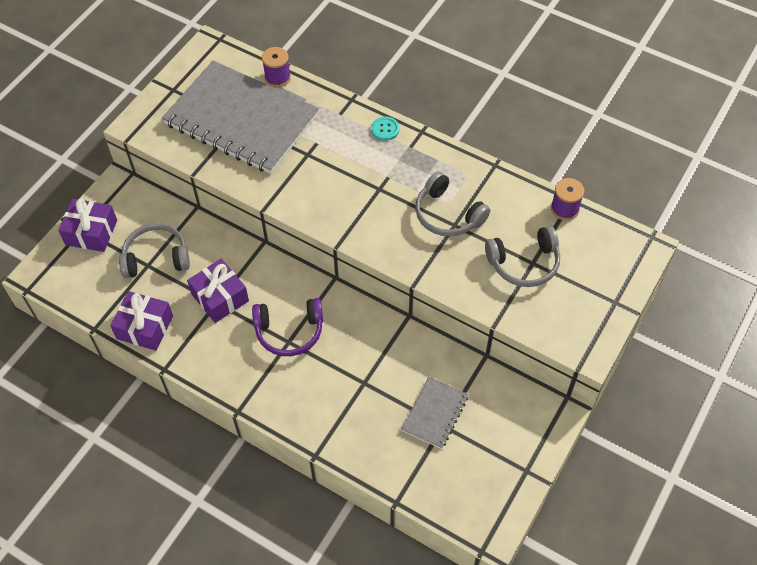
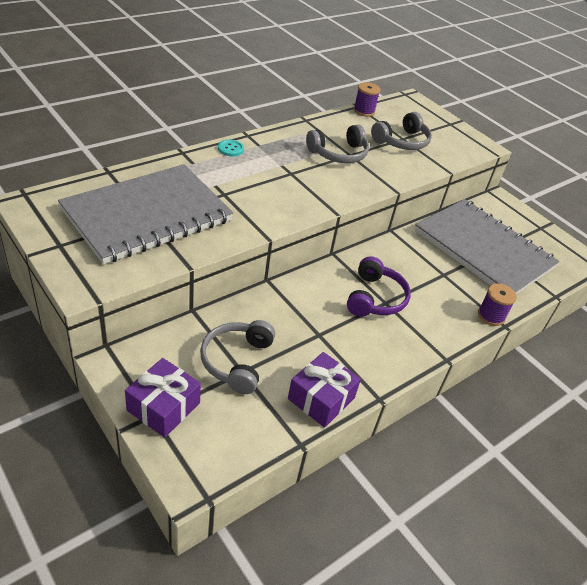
camera: 75 degrees left, 15 degrees down
purple gift [187,259,249,323] -> none
purple spool [262,47,291,87] -> purple spool moved to [478,283,517,326]
grey notebook [401,377,469,449] -> grey notebook [415,199,560,294], size x2.25
grey headphones [485,226,560,287] -> grey headphones turned 45 degrees clockwise [371,112,432,150]

